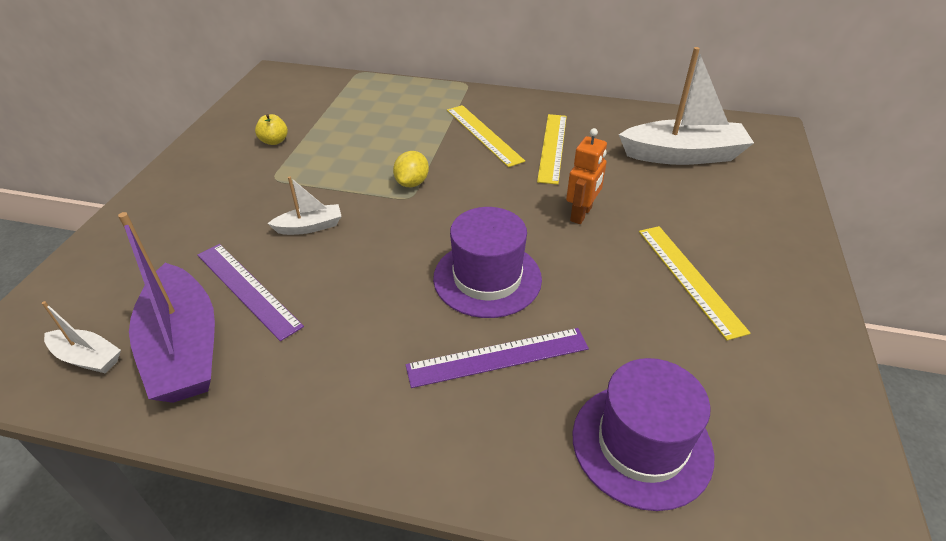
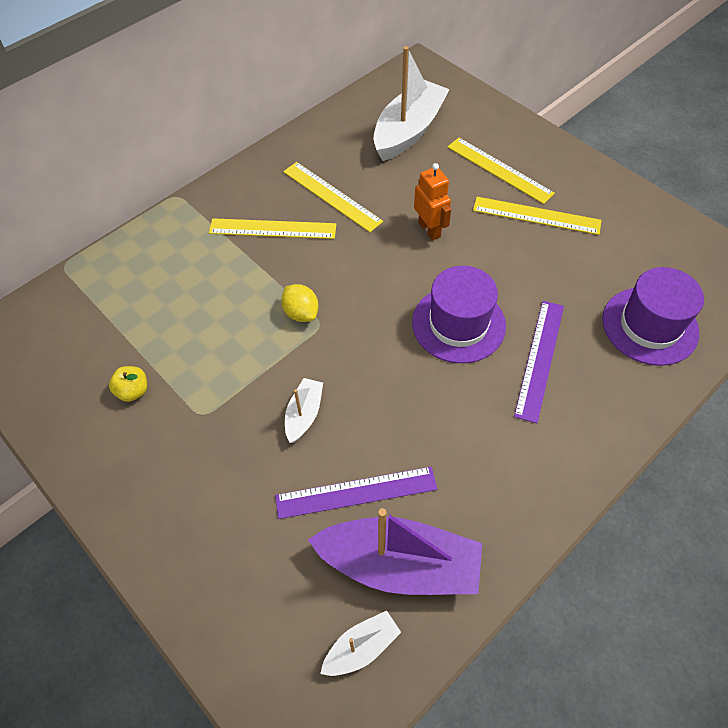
camera: 55 degrees left, 15 degrees up
none -> yellow ruler [448,138,555,204]

